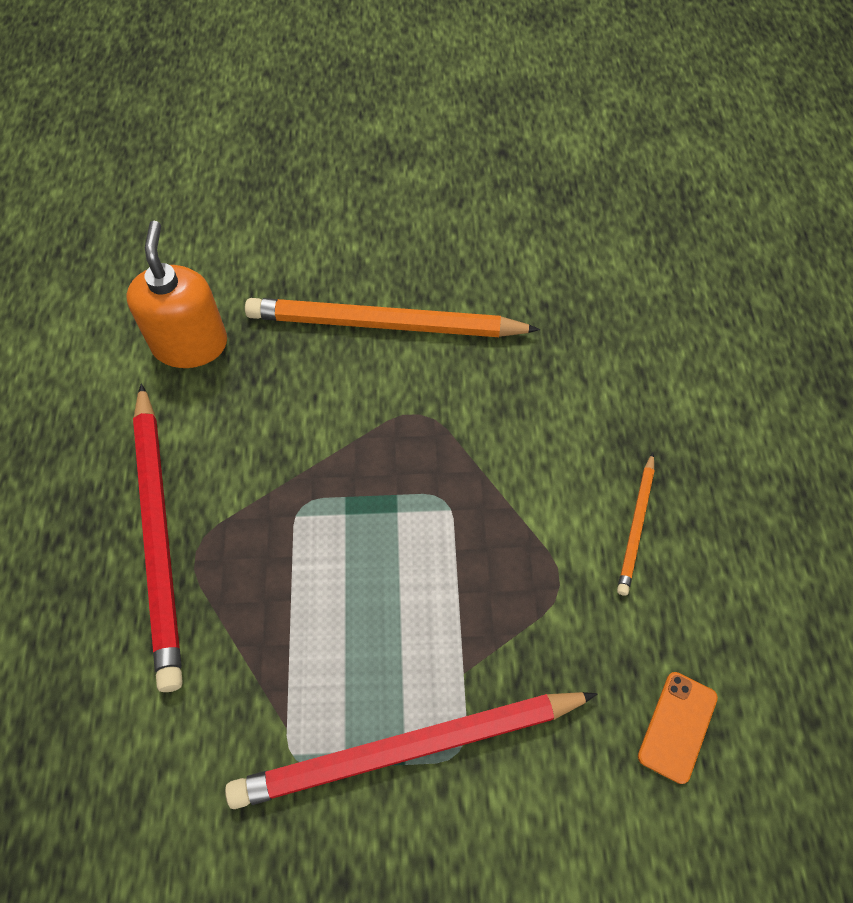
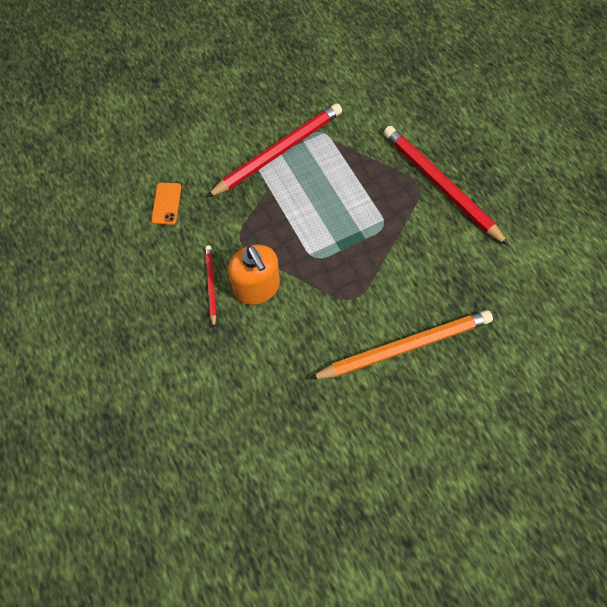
camera: 155 degrees right, 5 degrees up
orange soap dispenser [126,221,227,368] -> orange soap dispenser moved to [228,245,280,305]
orange pencil [617,453,655,596] -> red pencil [205,245,216,328]

